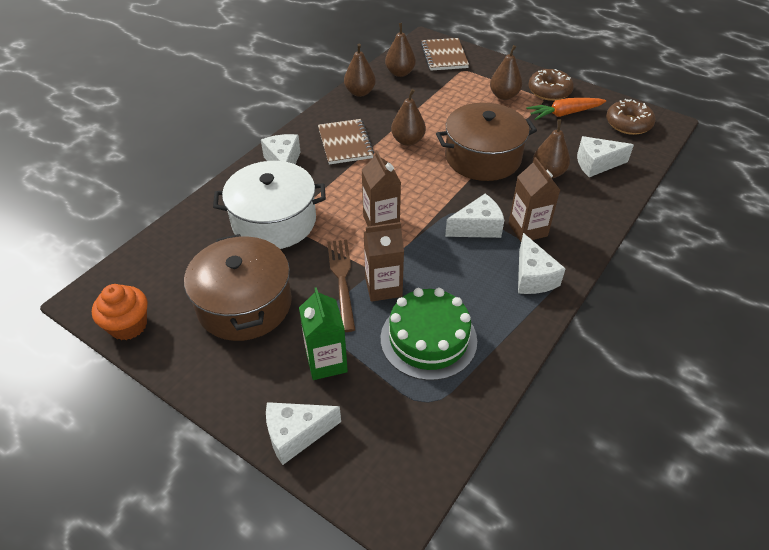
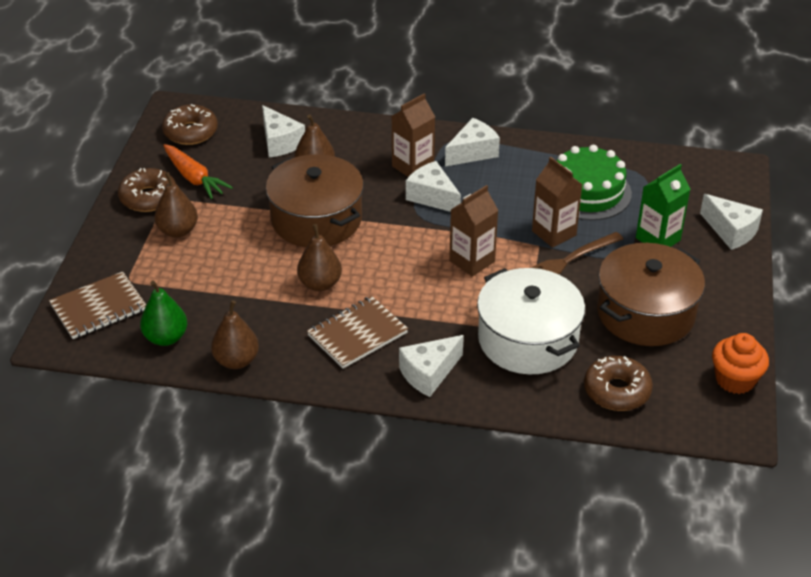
camera: 115 degrees left, 5 degrees down
brown pear [385,23,416,77] -> green pear [140,281,187,346]
none -> brown donut [584,356,653,411]

